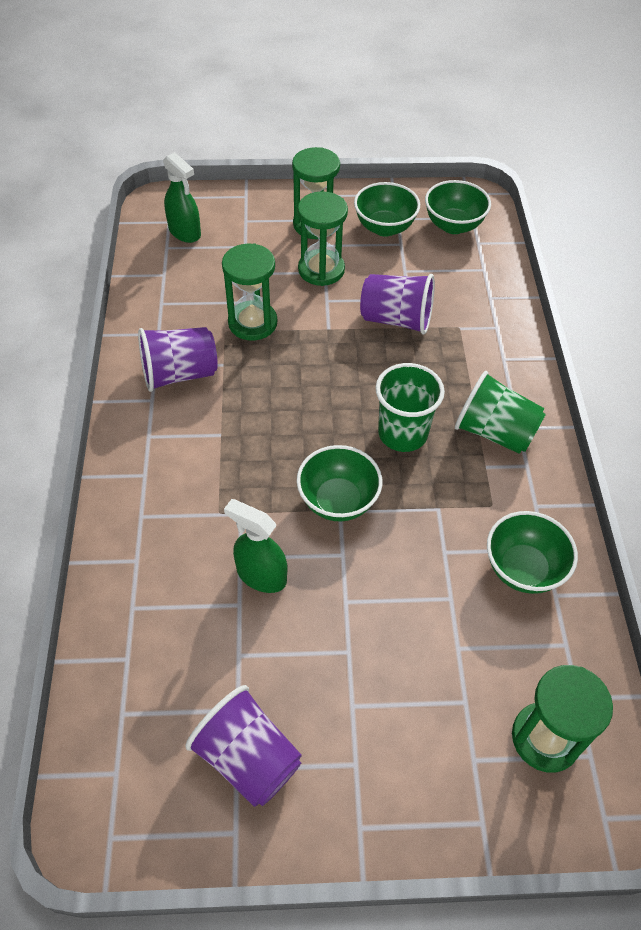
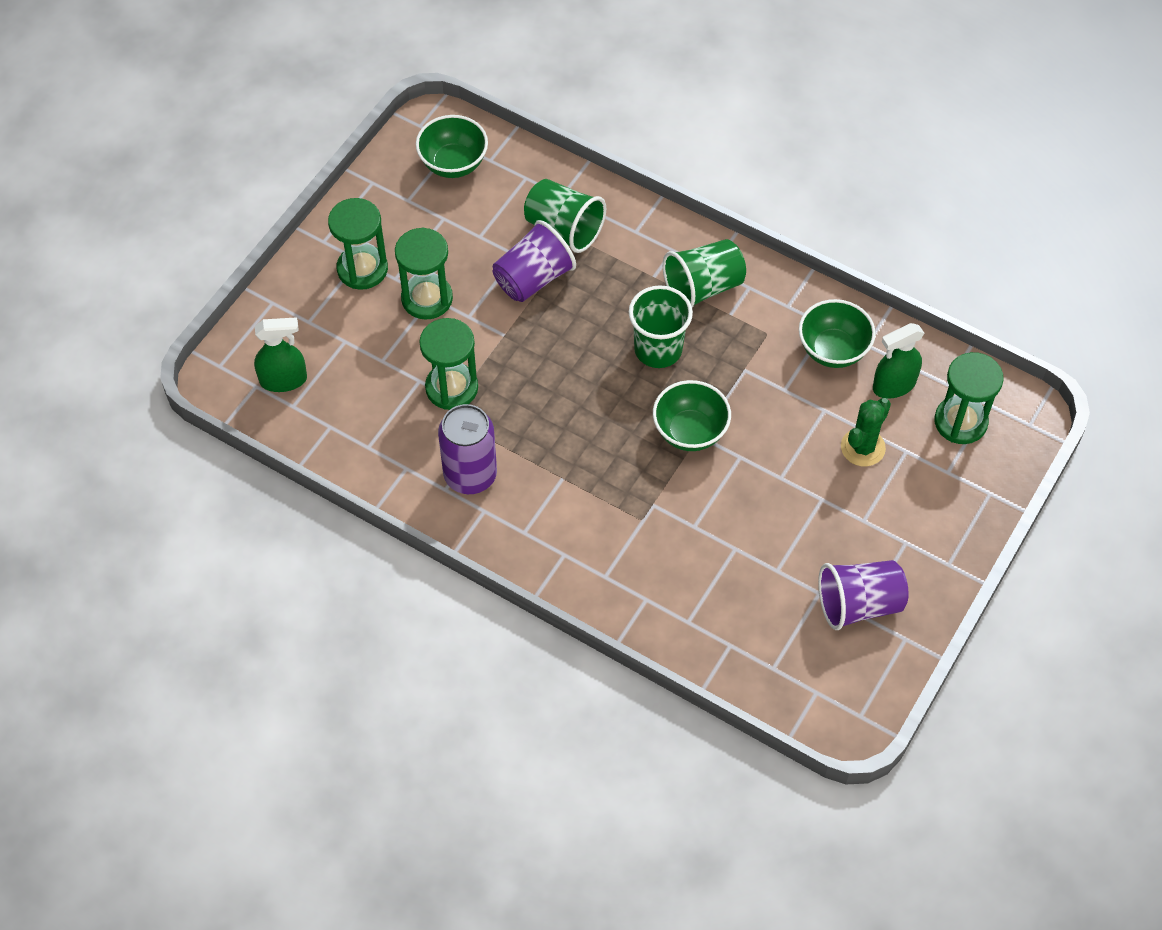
camera: 55 degrees left, 5 degrees up
purple cup [138,327,218,392] -> purple can [438,404,497,494]
green spray bottle [224,499,287,593] -> green spray bottle moved to [873,323,924,399]
green bowl [354,182,420,237] -> none
none -> green cup [524,179,606,253]
none -> green cactus [841,398,891,466]

